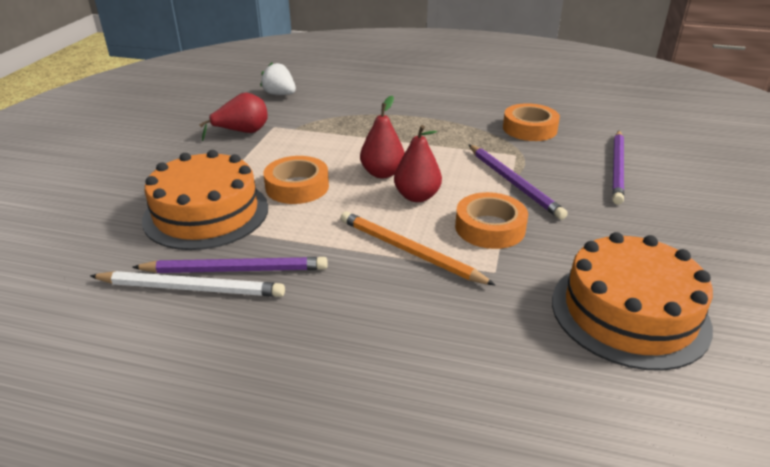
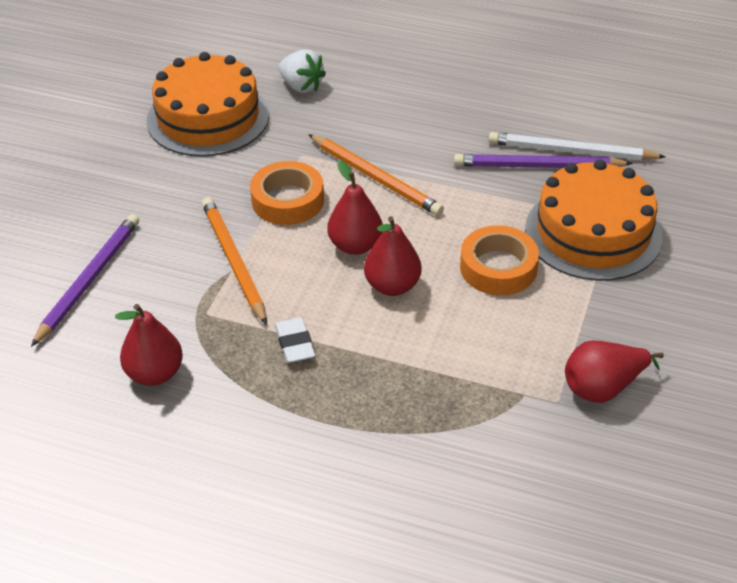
camera: 175 degrees left, 10 degrees up
white strawberry [260,63,296,95] -> white strawberry moved to [279,49,326,93]
purple pencil [469,145,568,220] -> orange pencil [202,197,267,325]
orange tape [503,103,560,141] -> red pear [115,304,183,386]
none -> white eraser [275,317,316,363]

